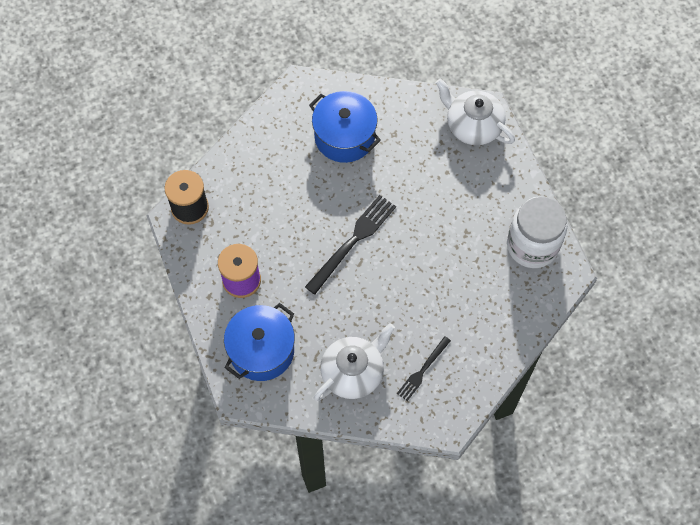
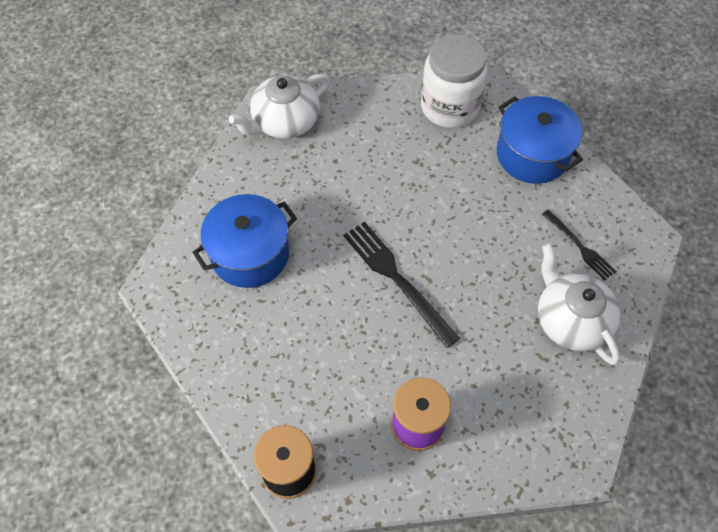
camera: 75 degrees left, 5 degrees down
blue pot [224,303,295,381] -> blue pot moved to [497,96,583,184]

